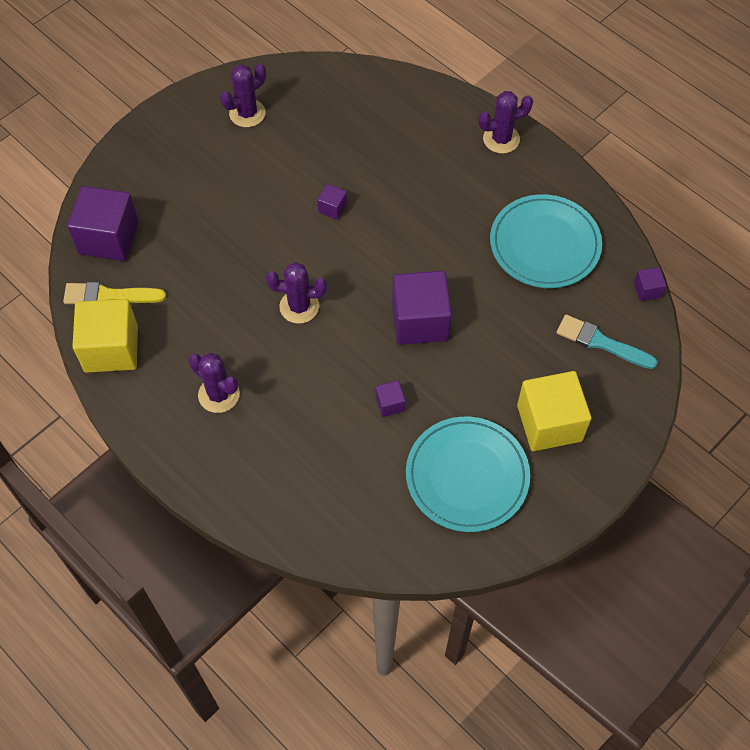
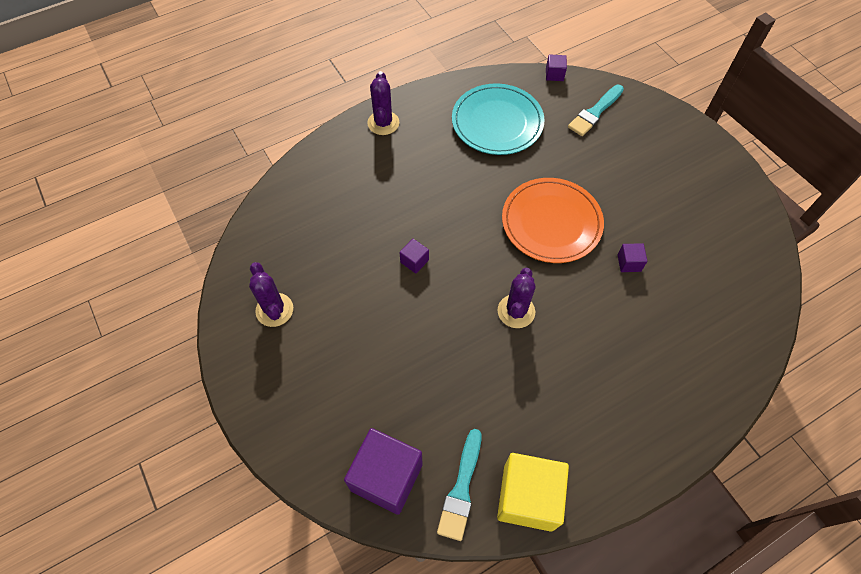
camera: 75 degrees left, 0 degrees up
yellow brush [63,282,166,304] -> turquoise brush [437,429,482,541]
purple cactus [189,353,240,413] -> none
purple cube [392,271,452,345] -> orange plate [502,178,604,263]
turquoise plate [406,417,530,532] -> none
yellow cube [517,371,591,451] -> none

